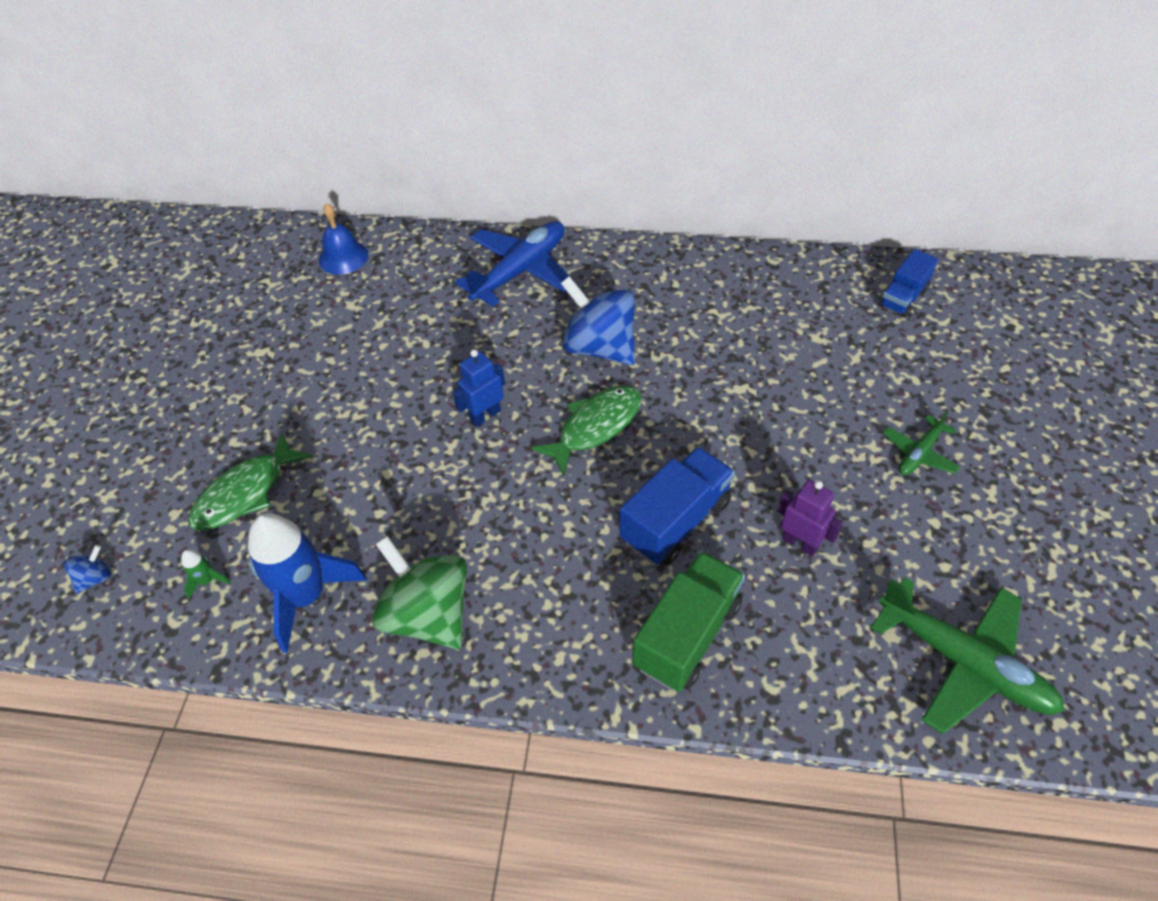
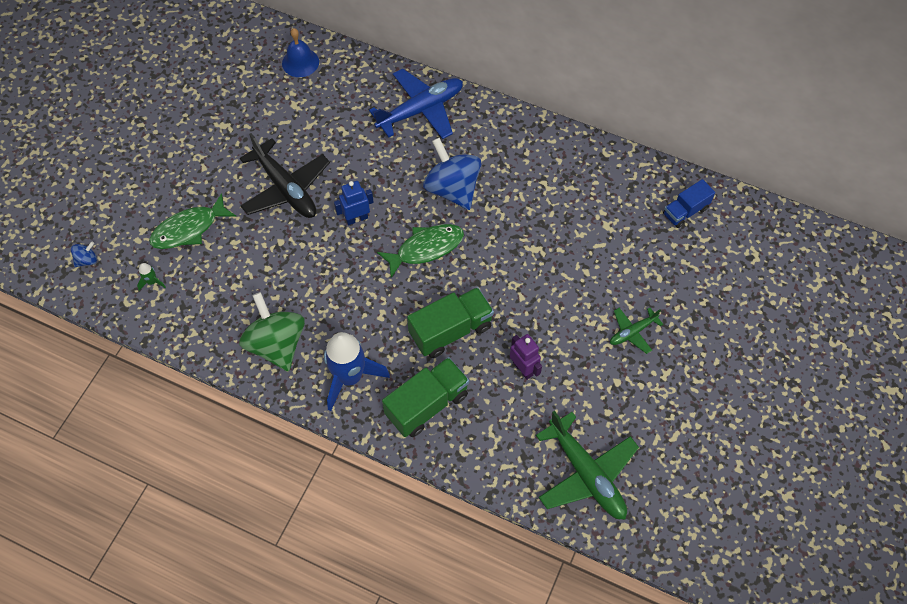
camera: 15 degrees right, 10 degrees up
blue rocket [248,513,367,653] -> blue rocket moved to [324,332,390,411]
blue truck [620,447,735,565] -> green truck [407,287,494,358]
none -> black plane [240,133,330,218]

